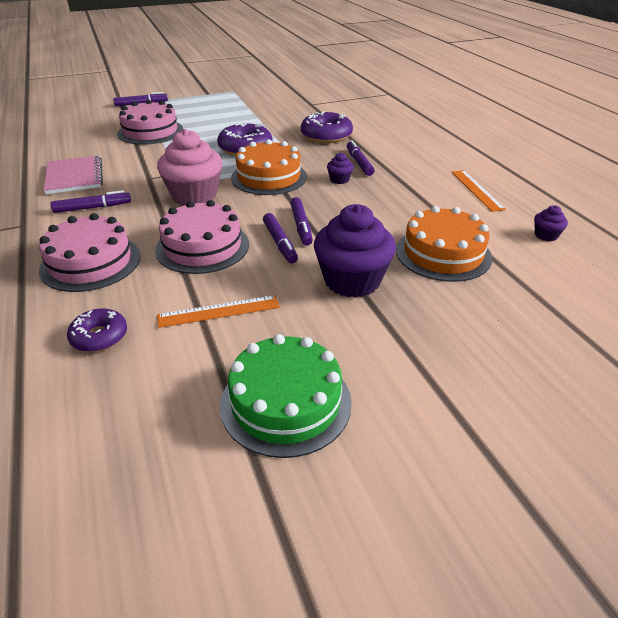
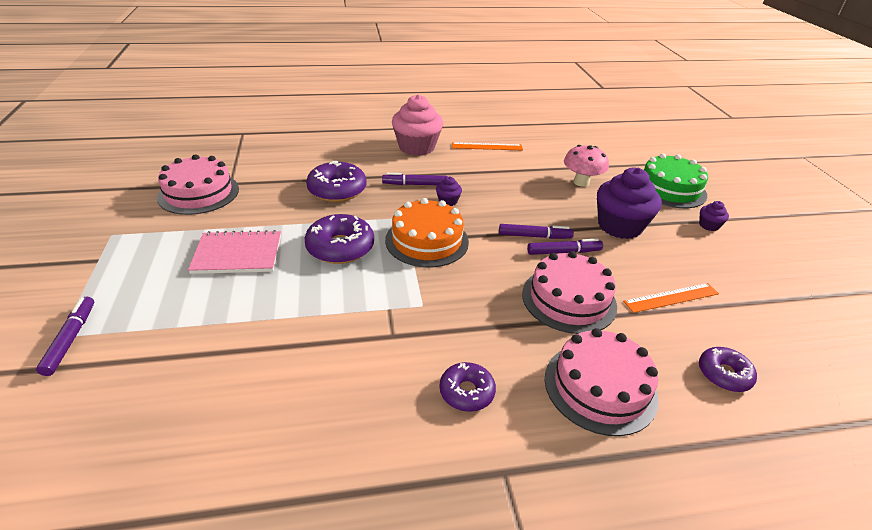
camera: 80 degrees left, 0 degrees up
pink notebook [44,156,103,194] -> pink notebook moved to [188,230,281,274]
purple marker [51,190,131,213] -> purple donut [439,362,496,412]
pink cake [117,100,183,145] -> pink cake moved to [157,154,239,215]
pink cupcake [157,129,223,205] -> pink cupcake moved to [392,94,443,156]
orange ruler [157,295,280,328] -> orange ruler turned 75 degrees clockwise [623,283,719,313]
green cake [220,334,352,458] -> green cake moved to [644,153,708,208]
orange cake [396,206,492,282] -> pink mushroom [564,145,609,187]
purple cupcake [534,205,568,241] -> purple cupcake moved to [699,201,729,231]

